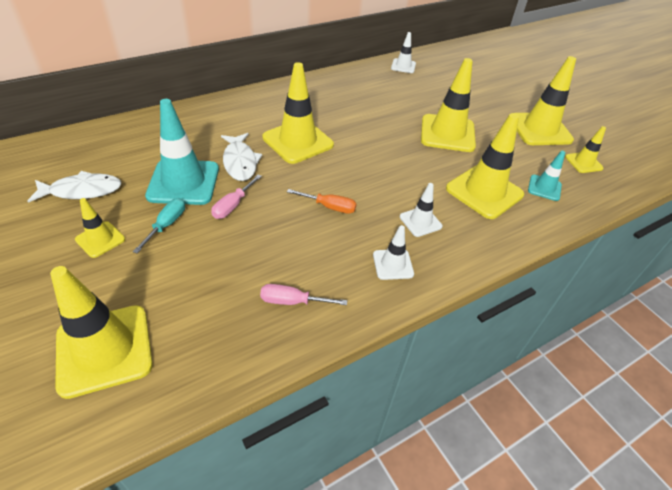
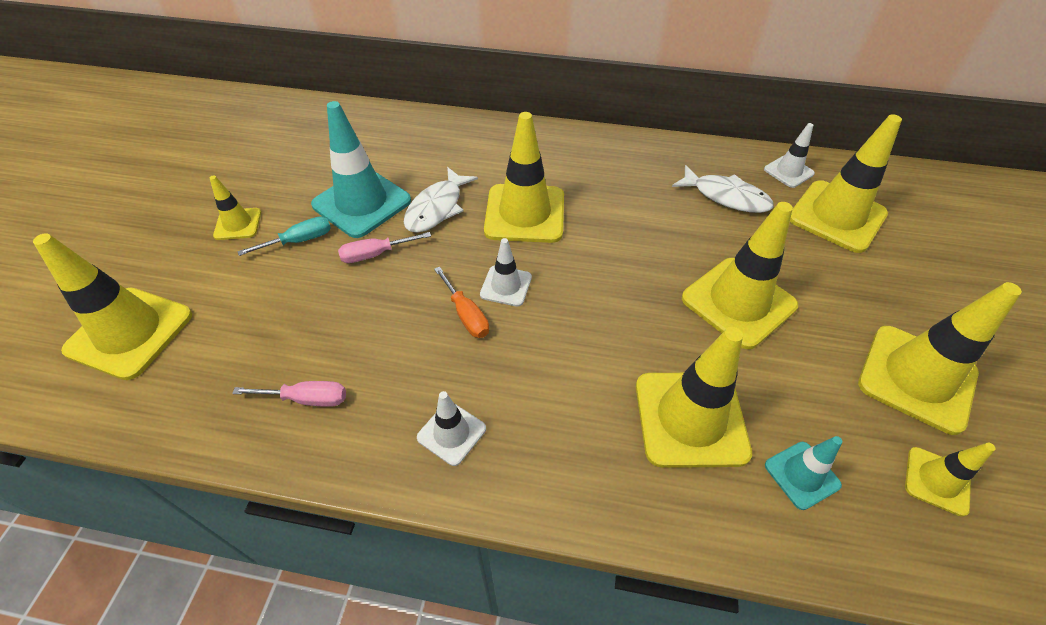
camera: 45 degrees right, 5 degrees up
white fish [28,171,122,203] -> white fish moved to [672,165,774,213]
pink screwdriver [260,284,347,305] -> pink screwdriver turned 135 degrees clockwise [232,381,346,407]
white traffic cone [400,183,443,237] -> white traffic cone moved to [480,238,532,307]
none -> yellow traffic cone [790,114,902,253]

